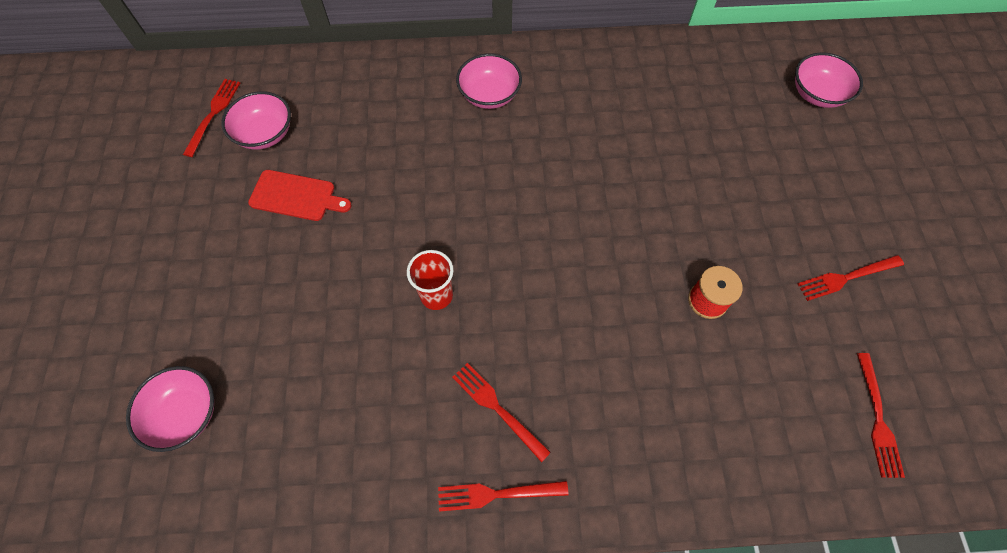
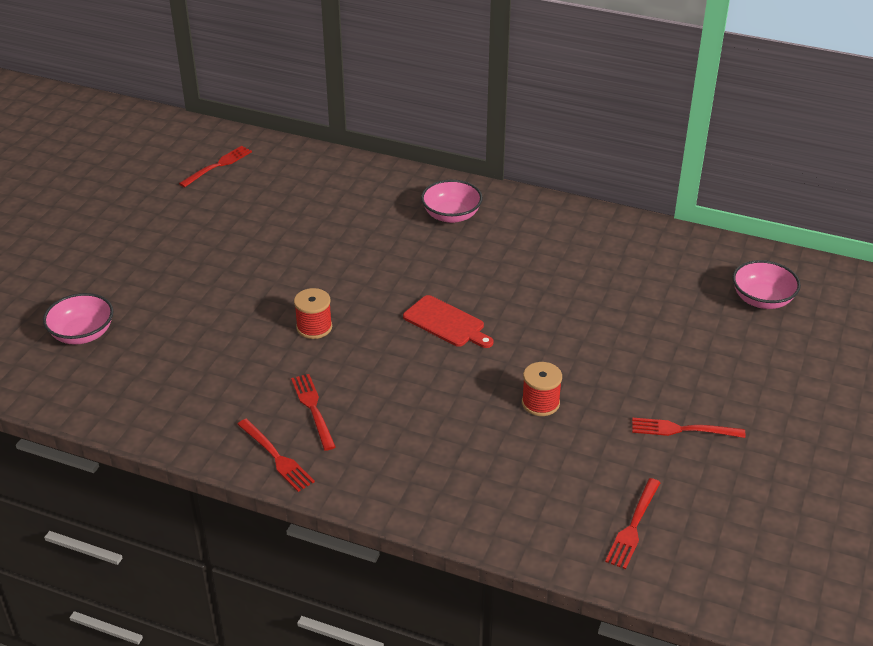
camera: 25 degrees right, 25 degrees down
pink bowl [221,91,291,150] -> none
red cutting board [248,170,351,221] -> red cutting board moved to [403,295,494,348]
red cup [407,250,453,310] -> red spool [294,288,332,339]
red fork [438,481,569,512] -> red fork turned 150 degrees counterclockwise [237,419,315,492]

